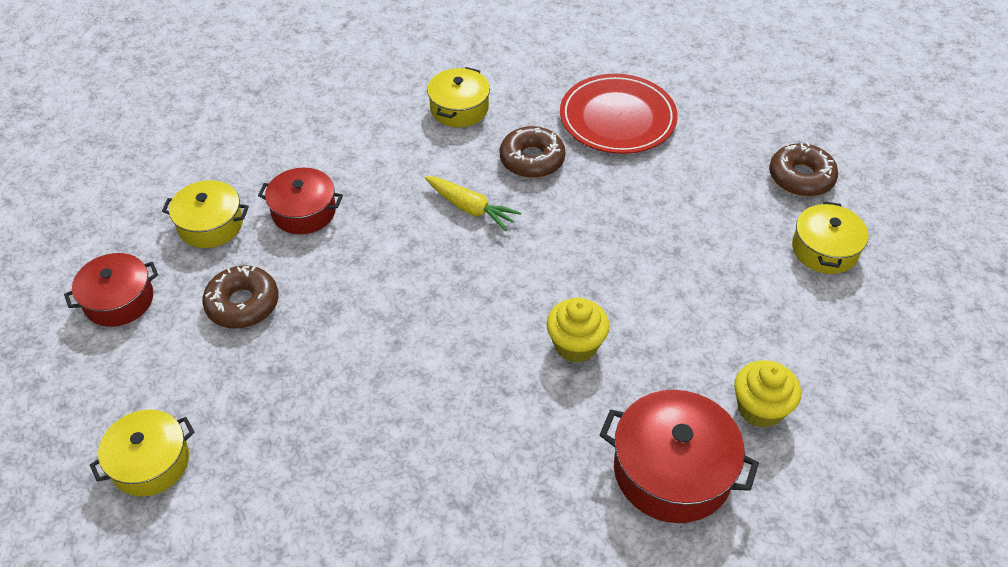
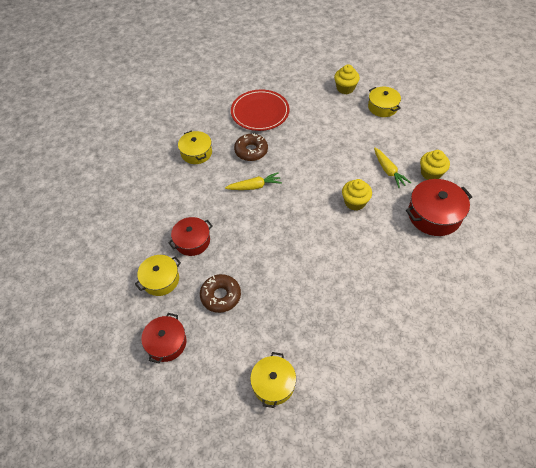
camera: 45 degrees left, 5 degrees up
brown donut [769,142,838,197] -> yellow cupcake [334,65,360,94]
none -> yellow carrot [374,148,411,188]

